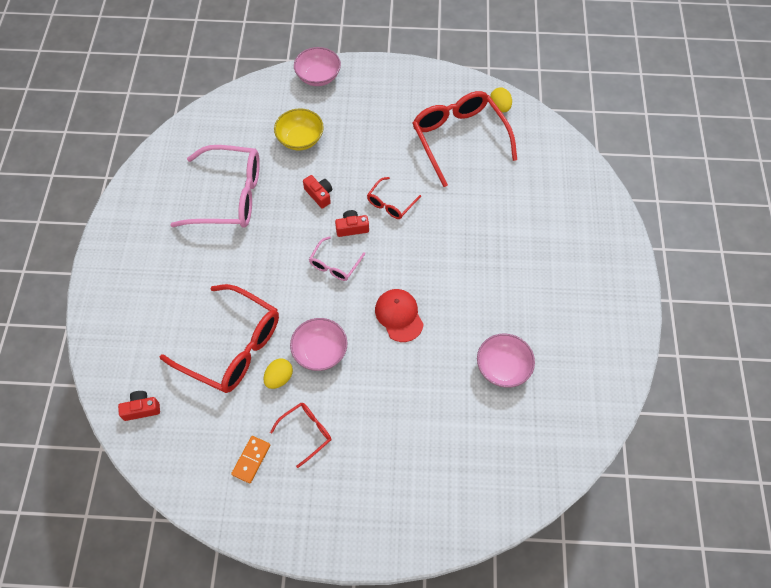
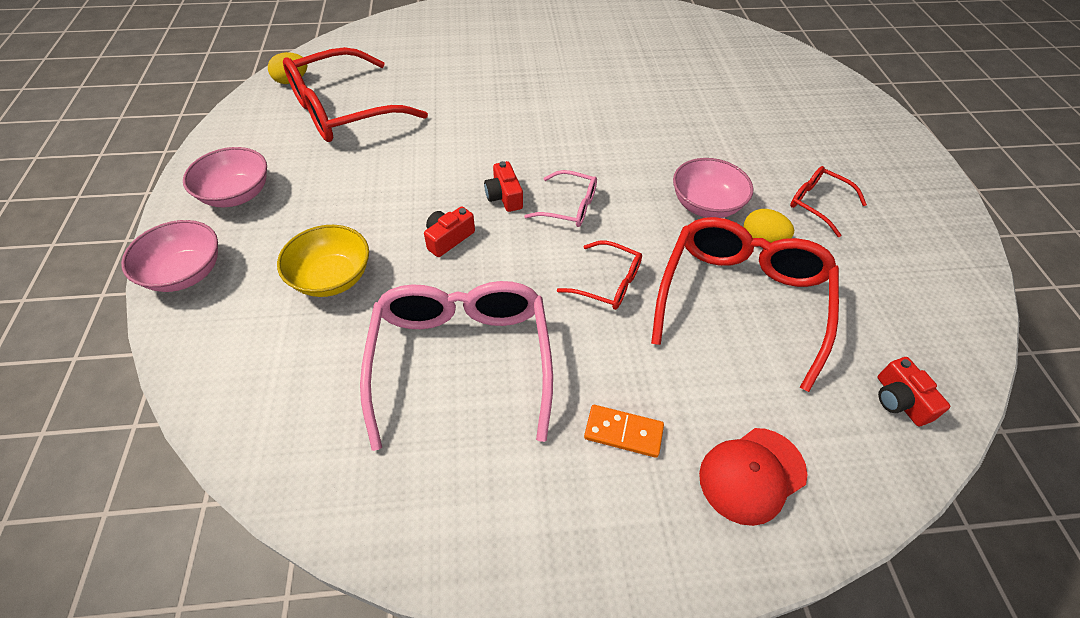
camera: 100 degrees left, 10 degrees down
orange domino [231,436,270,483] -> orange domino moved to [584,405,664,458]
red glasses [367,177,421,219] -> red glasses moved to [557,241,642,310]
red cap [375,289,424,342] -> red cap moved to [699,428,807,526]
pink bowl [477,334,535,388] -> pink bowl moved to [183,147,267,207]

